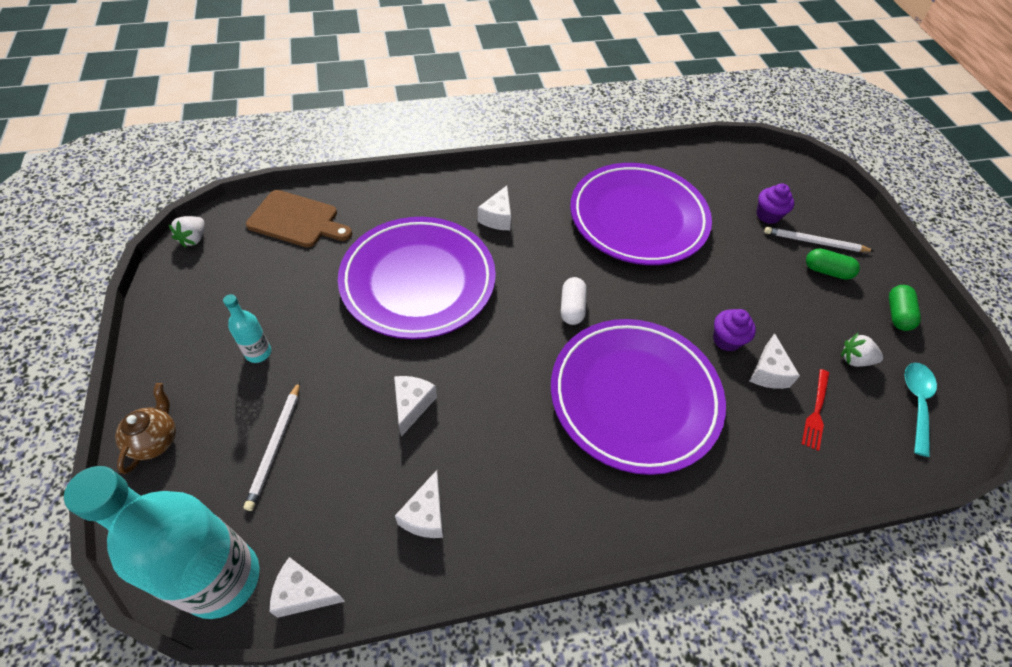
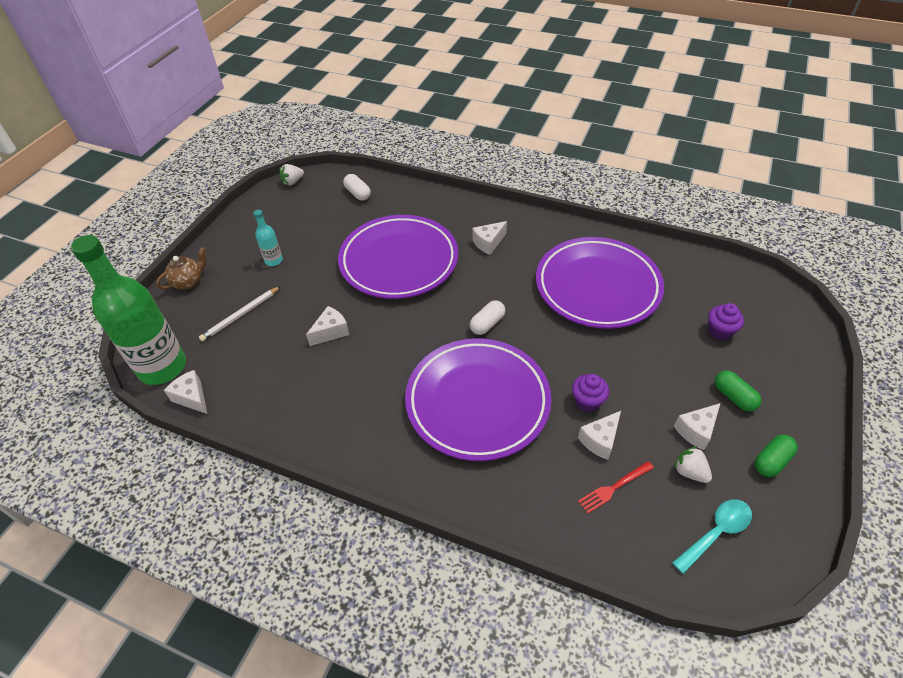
camera: 40 degrees right, 5 degrees down
turquoise bottle [64,466,259,619] -> green bottle [71,235,186,385]
brown cutting board [246,190,352,247] -> white capsule [343,174,371,201]
white cheese [395,470,443,538] -> white cheese moved to [674,403,720,450]
white pencil [764,227,874,252] -> none

